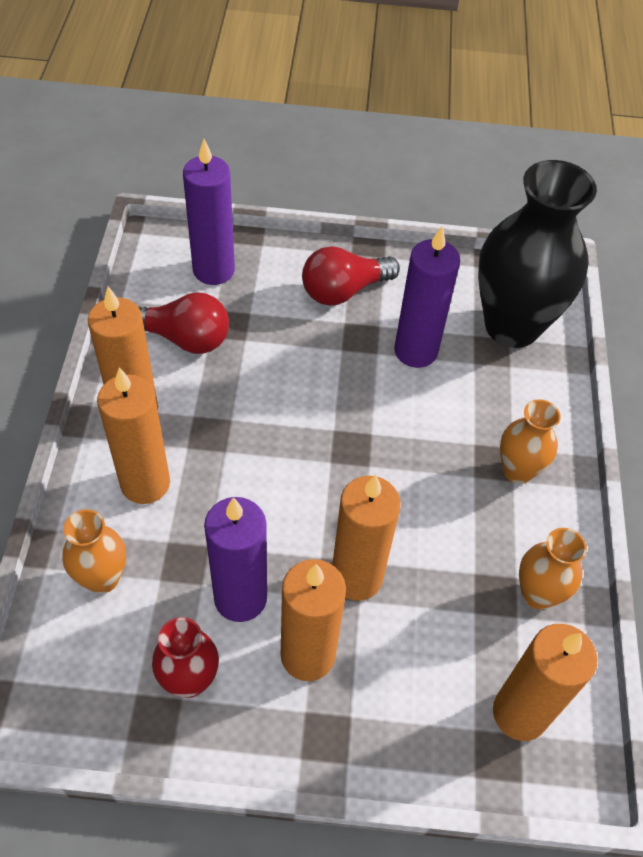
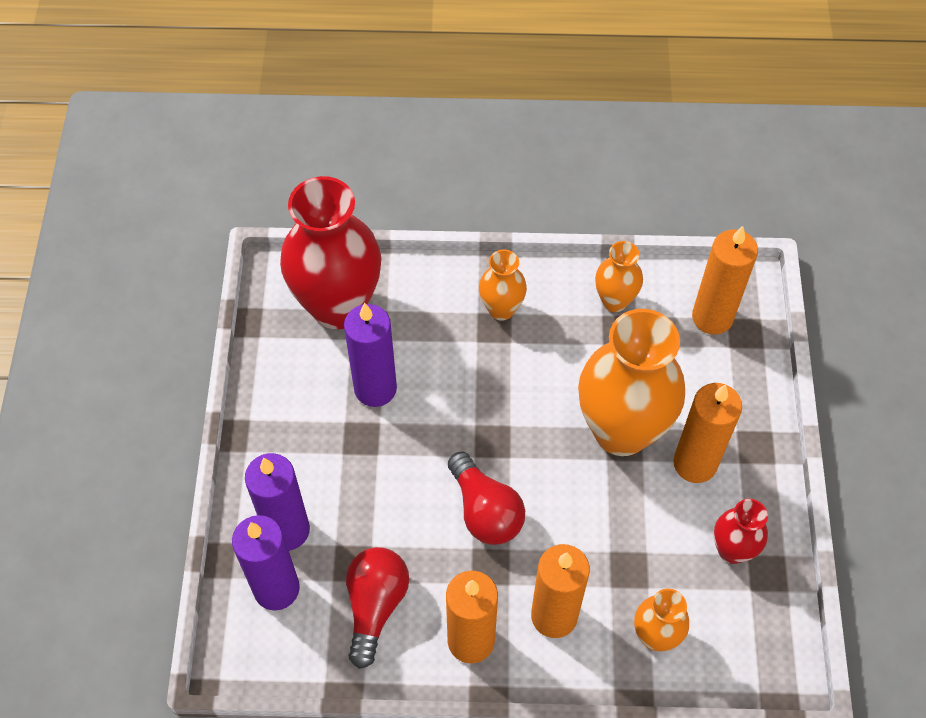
camera: 90 degrees left, 5 degrees up
purple candle [204,497,267,622] -> purple candle moved to [245,453,310,551]
red light bulb [302,246,400,305] -> red light bulb moved to [448,452,525,545]
orange candle [332,475,401,601] -> orange vase [578,309,685,456]
black vase [478,160,597,348] -> red vase [280,176,382,329]

